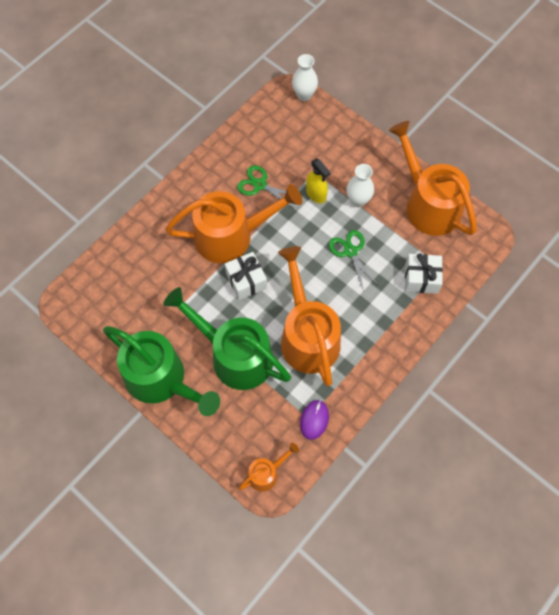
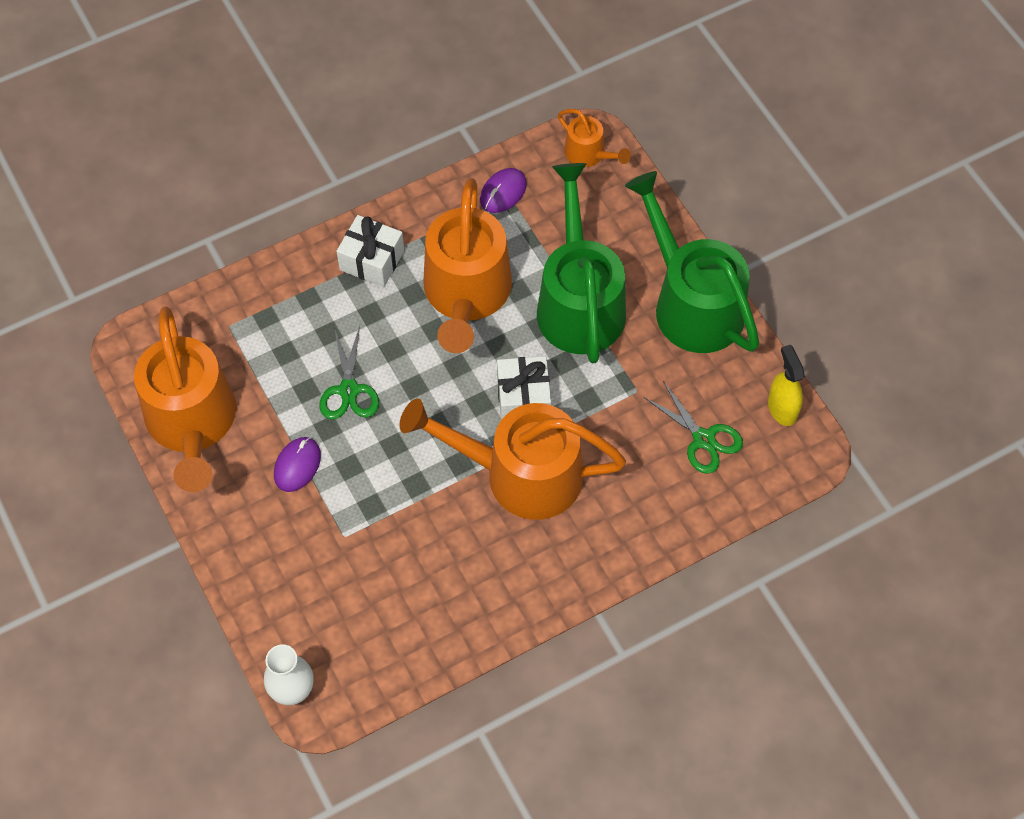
camera: 160 degrees left, 5 degrees down
green watering can [163,287,291,390] -> green watering can turned 150 degrees counterclockwise [537,163,626,364]
green scissors [237,165,295,209] -> green scissors moved to [644,381,743,474]
orange watering can [238,443,299,491] -> orange watering can turned 120 degrees counterclockwise [558,109,631,167]
yellow spray bottle [306,159,331,203] -> yellow spray bottle moved to [768,345,805,426]
white vase [346,164,374,207] -> purple mouse [274,437,321,492]
white gift [405,253,443,294] -> white gift moved to [336,215,404,287]

